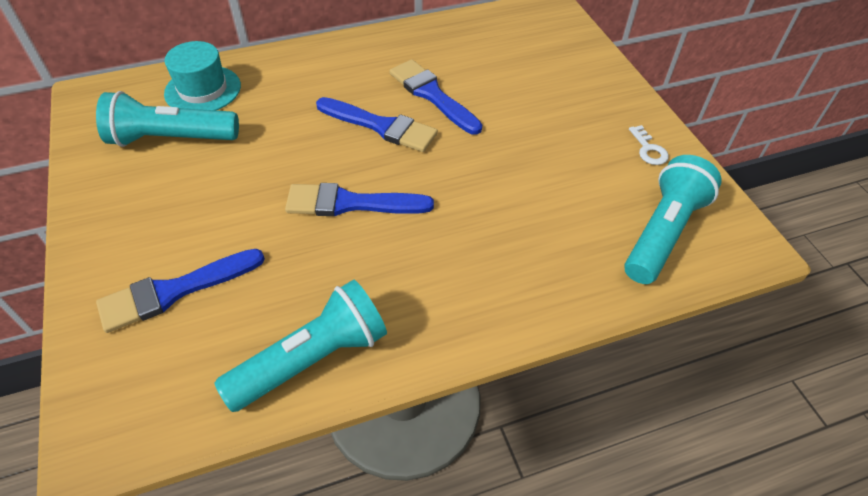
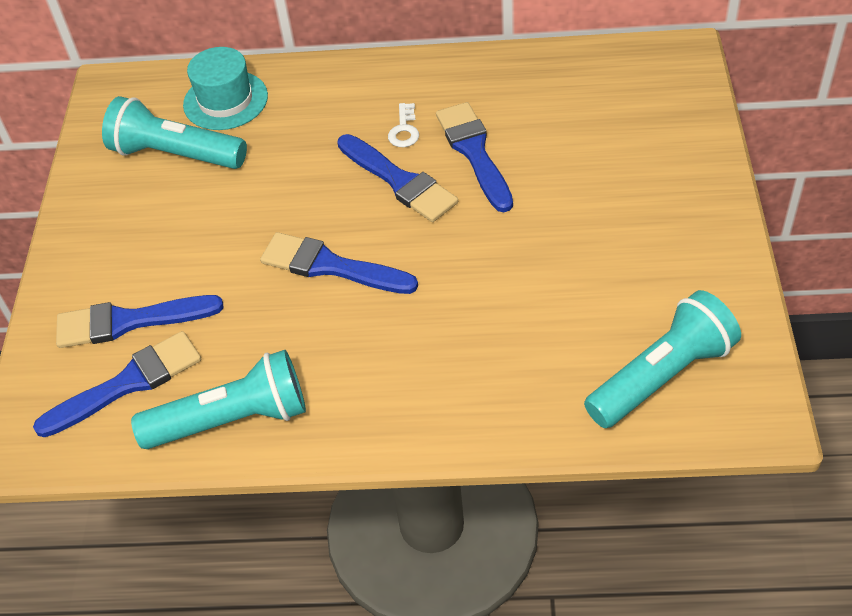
camera: 25 degrees right, 0 degrees up
white key [629,125,669,165] -> white key moved to [388,103,419,147]
none -> blue brush [33,331,201,437]

